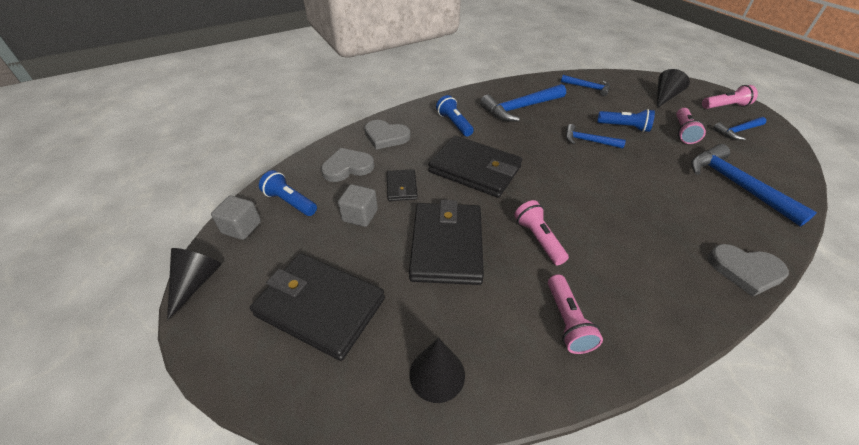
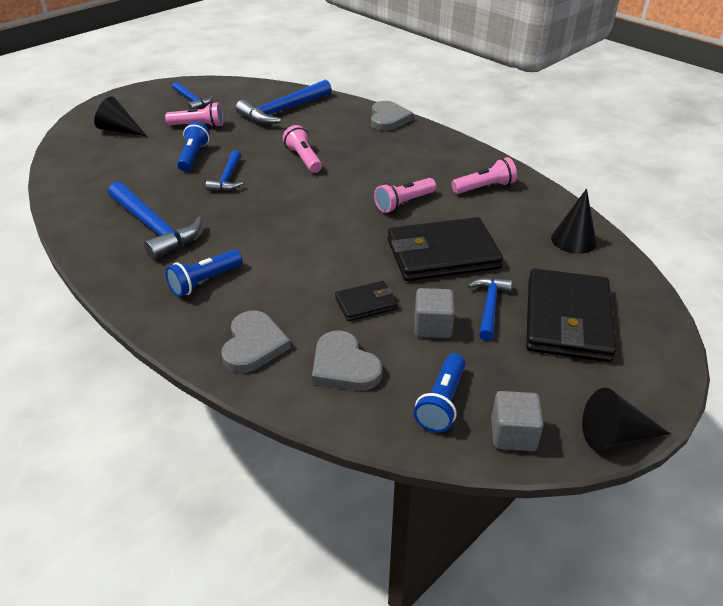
camera: 105 degrees left, 5 degrees down
black wallet [428,136,522,198] -> none
blue hammer [561,75,610,96] -> blue hammer moved to [468,277,512,341]
pink flashlight [702,85,758,109] -> pink flashlight moved to [283,125,322,173]

